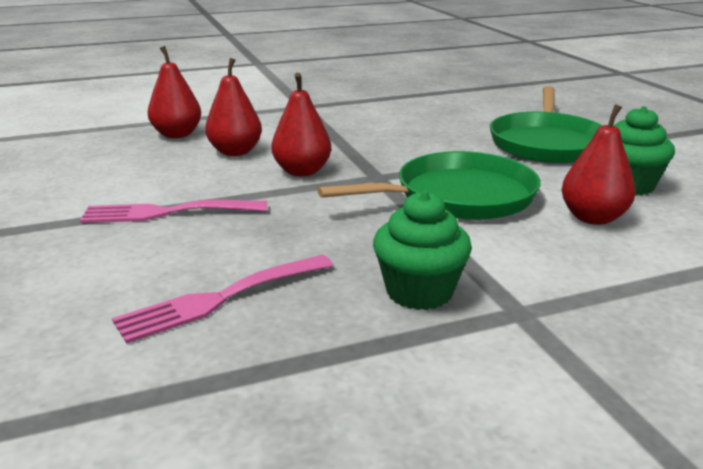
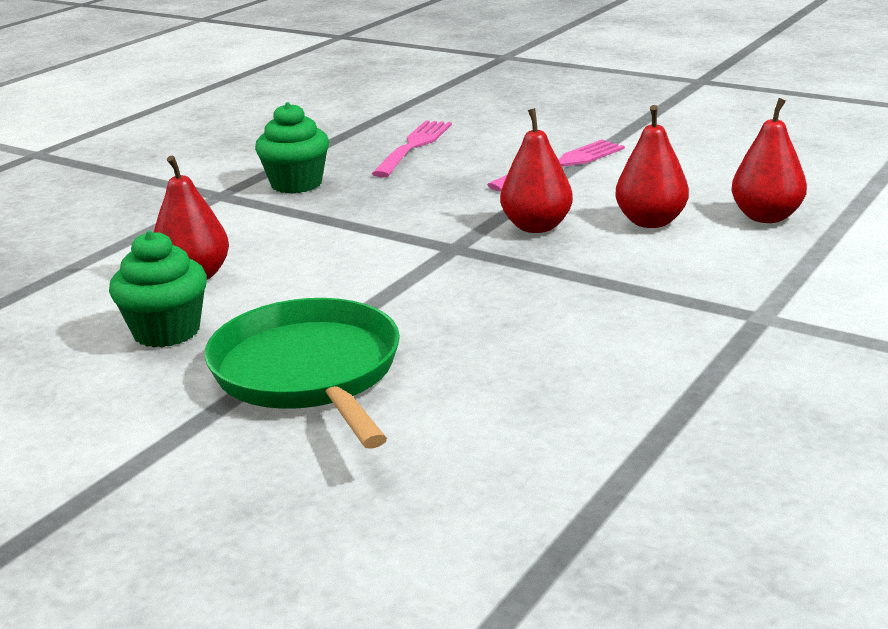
camera: 145 degrees right, 0 degrees up
green pan [317,151,541,220] -> none

